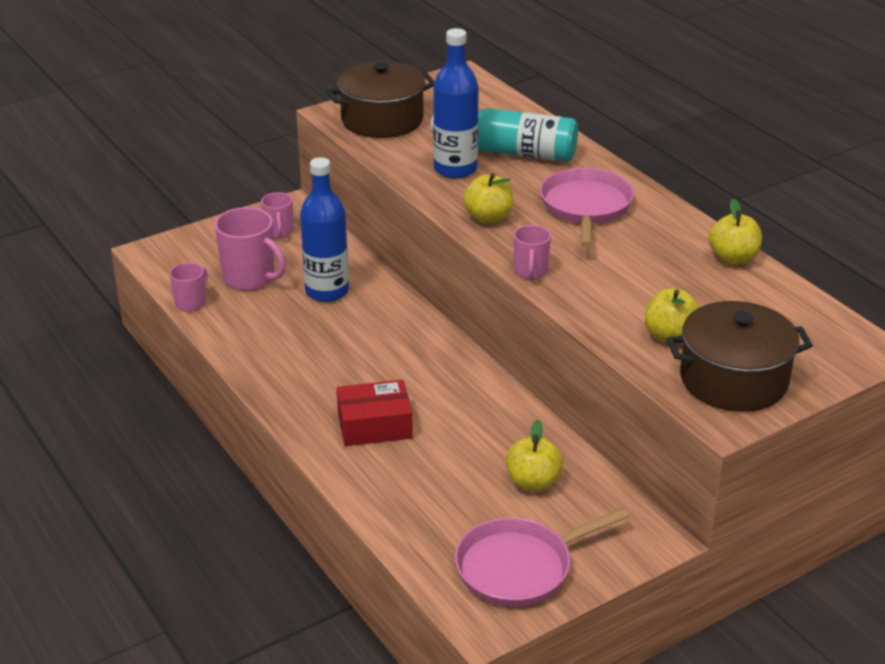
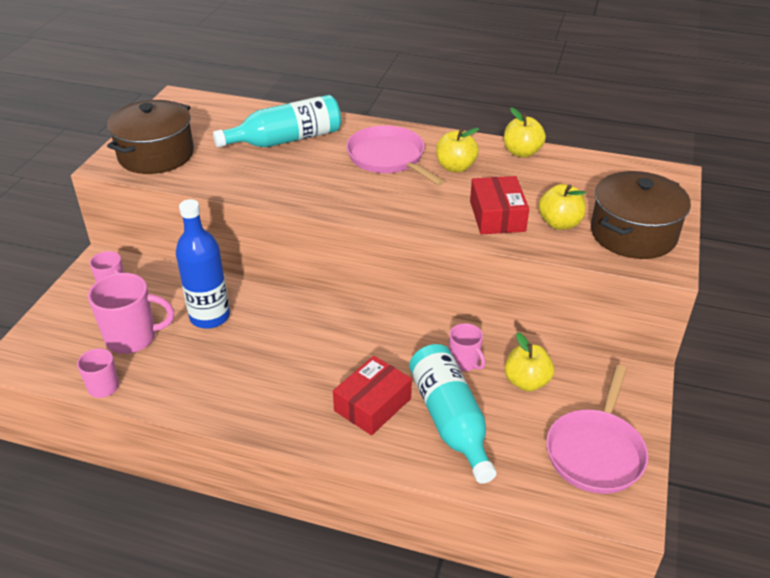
camera: 40 degrees left, 5 degrees up
blue bottle [433,28,479,178] -> none
yellow apple [463,173,513,224] -> yellow apple moved to [436,128,479,172]
pink mug [513,225,551,279] -> pink mug moved to [449,323,485,371]
none -> turquoise bottle [409,344,497,484]
none -> red box [470,176,529,234]

